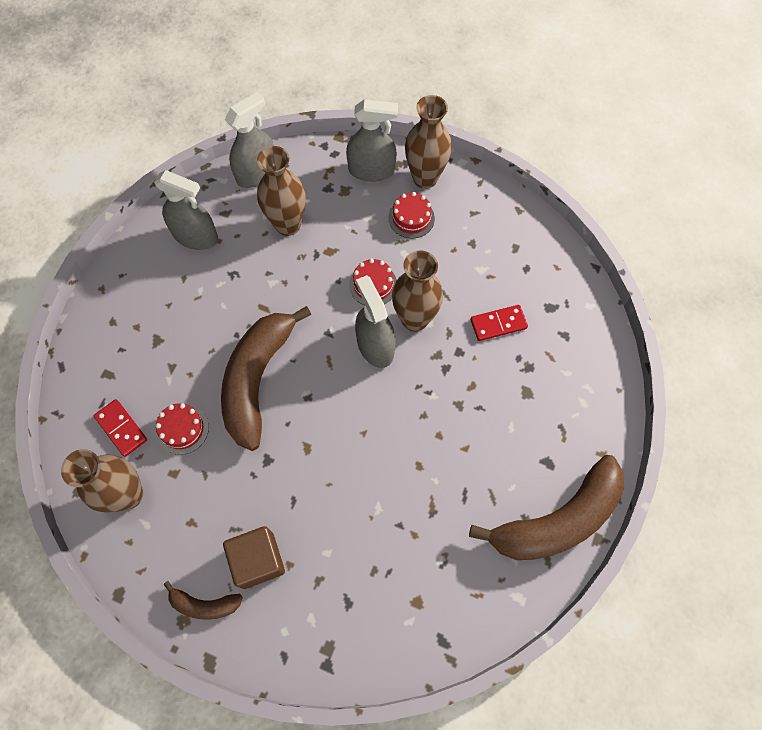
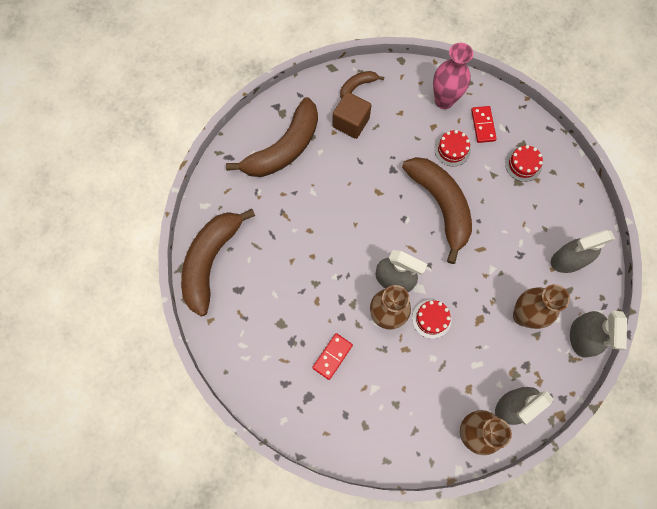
camera: 140 degrees right, 5 degrees up
brown vase [61,449,143,513] -> pink vase [433,43,474,109]
red domino [94,399,147,457] -> red domino turned 75 degrees clockwise [471,106,497,143]
red cake [388,192,435,238] -> red cake moved to [505,145,543,182]
none -> brown banana [226,97,318,177]

